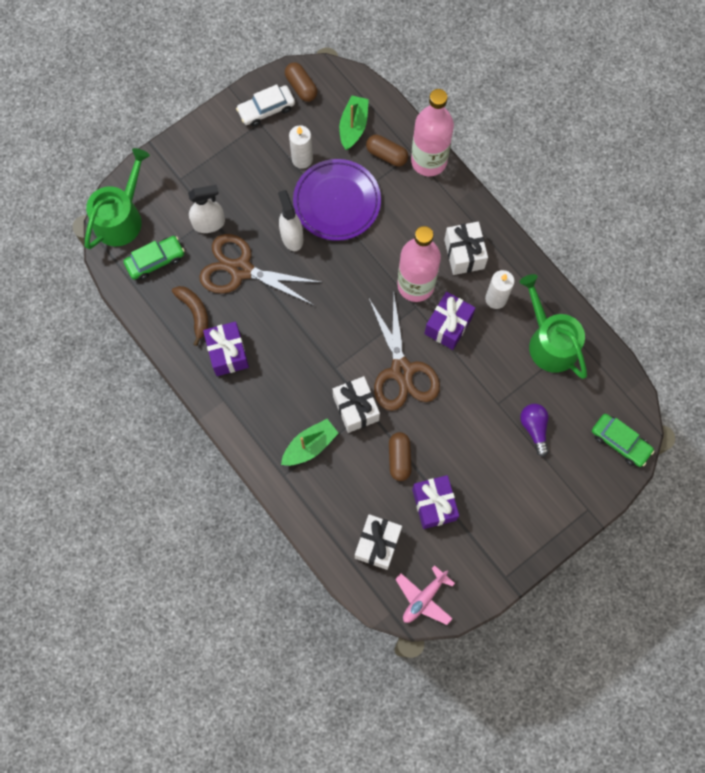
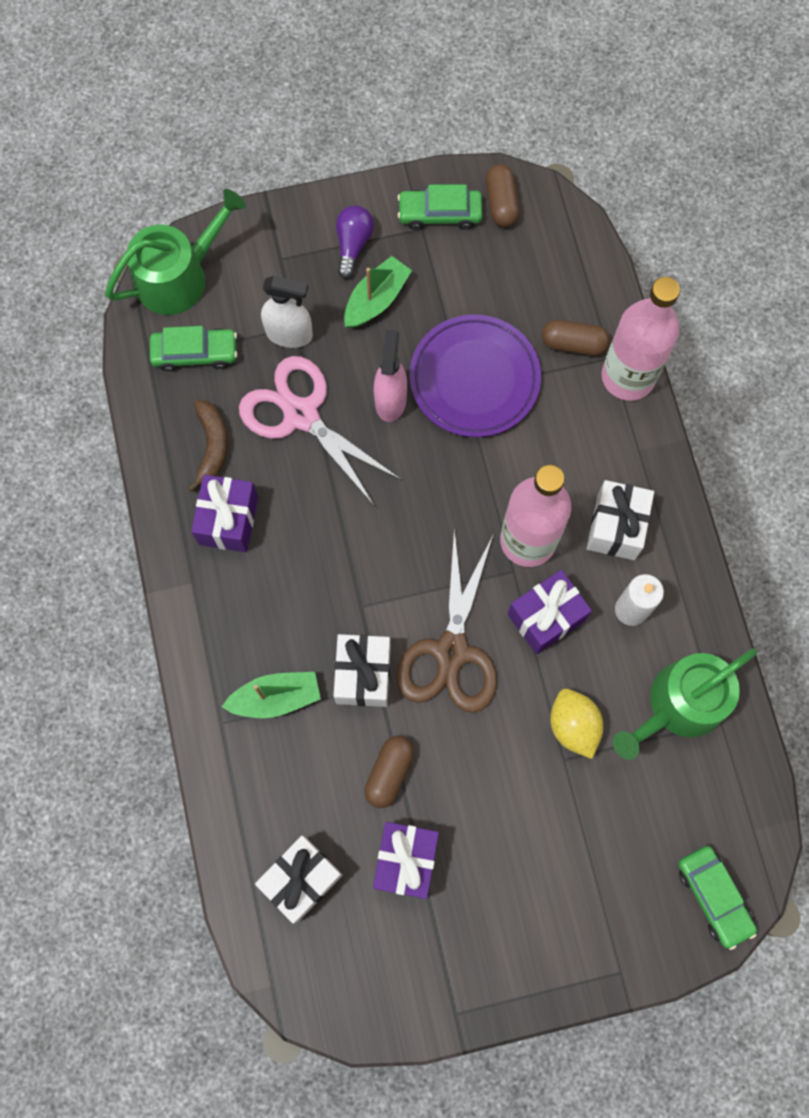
camera: 25 degrees right, 0 degrees up
brown scissors [199,234,323,305] -> pink scissors [239,356,402,507]
white car [236,84,295,126] -> green car [397,184,482,230]
white spray bottle [278,190,303,251] -> pink spray bottle [374,330,407,422]
white candle [289,125,313,169] -> none
green boat [339,96,369,150] -> green boat moved to [344,256,412,328]
brown capsule [366,135,408,166] -> brown capsule turned 45 degrees counterclockwise [542,320,610,356]
pink plane [395,565,455,625] -> none
green watering can [520,274,587,379] -> green watering can turned 120 degrees counterclockwise [613,648,757,760]
purple light bulb [520,404,549,457] -> purple light bulb moved to [336,206,374,279]
none -> yellow lemon [550,689,604,759]

